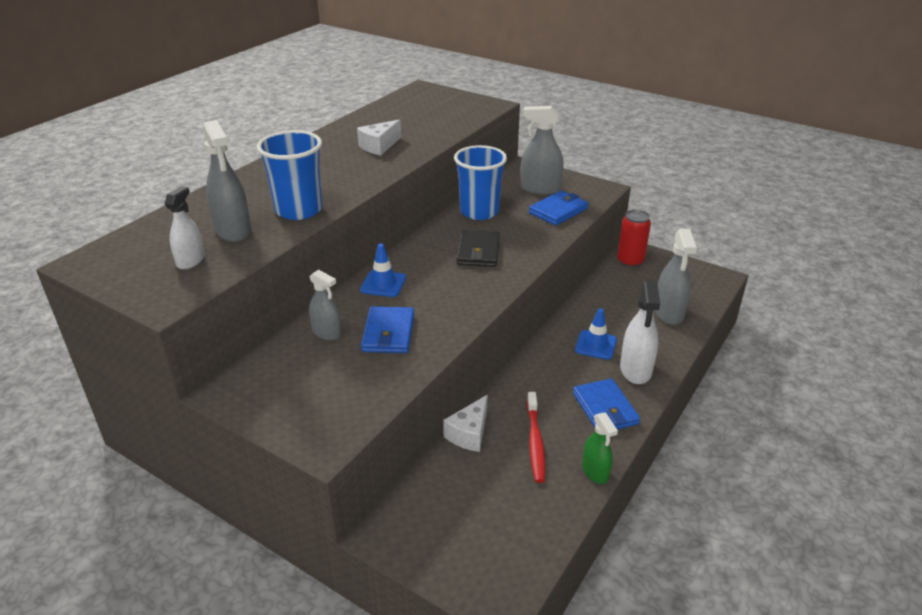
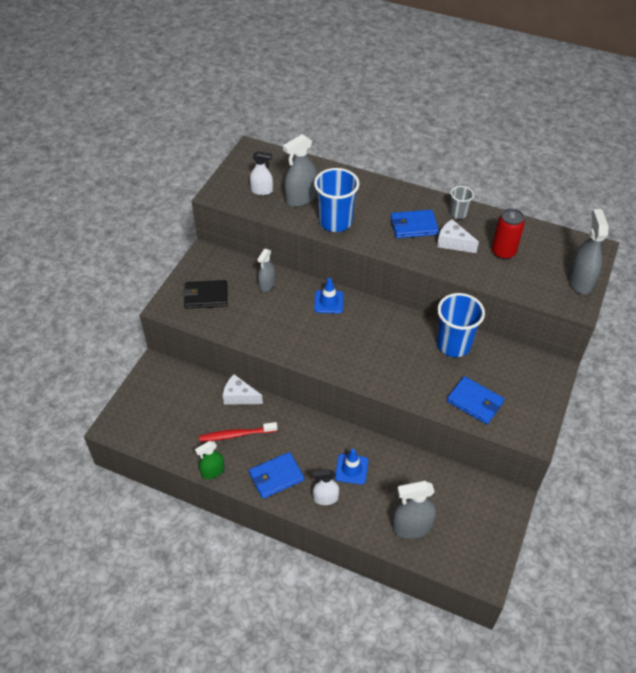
camera: 80 degrees right, 15 degrees up
blue wallet [361,306,414,353] -> blue wallet moved to [390,210,439,238]
black wallet [456,230,500,267] -> black wallet moved to [183,280,228,309]
grey spray bottle [521,106,564,195] -> grey spray bottle moved to [568,209,609,294]
red can [617,210,651,267] -> red can moved to [492,209,525,259]
white spray bottle [620,281,660,384] -> white spray bottle [313,469,339,505], size x0.64
none -> grey cup [450,186,474,219]

